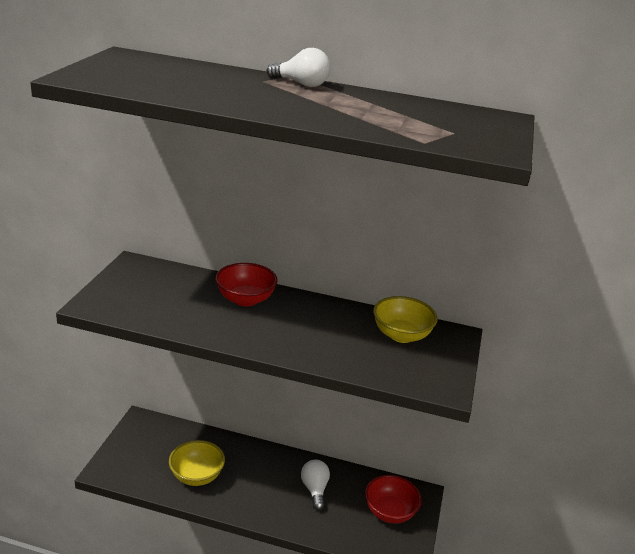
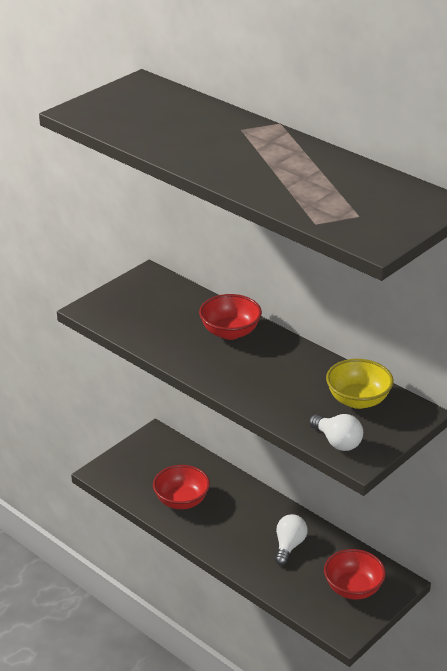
camera: 30 degrees right, 5 degrees up
yellow bowl [169,440,225,486] -> red bowl [153,465,210,509]
white light bulb [267,48,331,87] -> white light bulb moved to [309,414,363,451]

